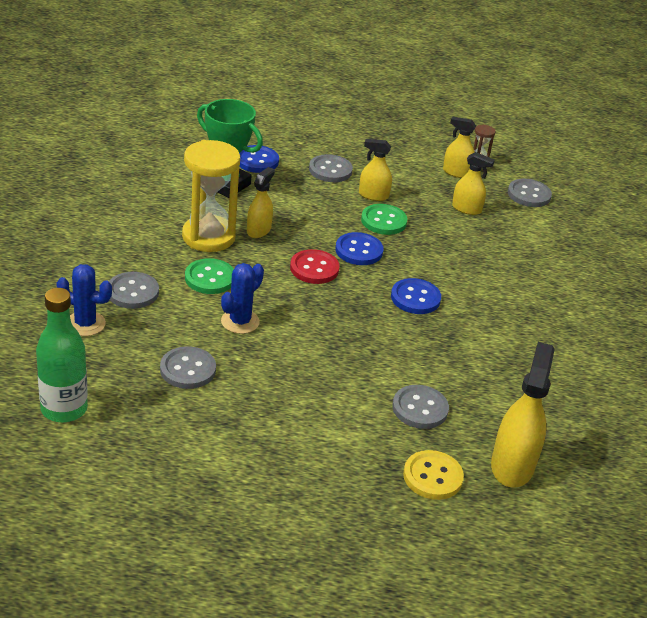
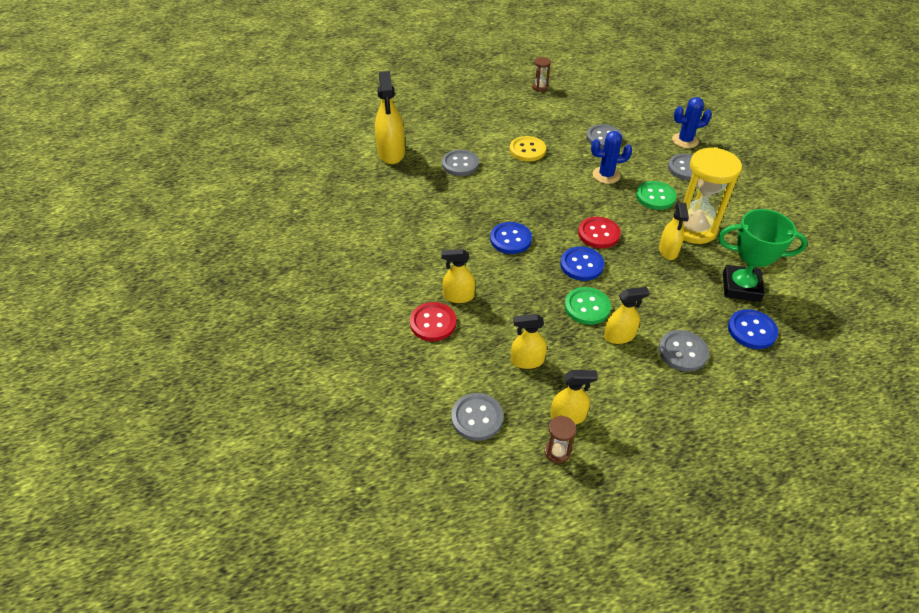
camera: 160 degrees right, 10 degrees up
green bottle [36,288,88,422] -> none
blue cactus [221,263,264,334] -> blue cactus turned 75 degrees clockwise [591,131,632,184]
yellow button [403,450,464,500] -> yellow button moved to [510,136,546,162]
none -> red button [410,302,456,341]
none -> yellow spray bottle [441,249,475,303]
none -> brown hourglass [532,57,551,92]

